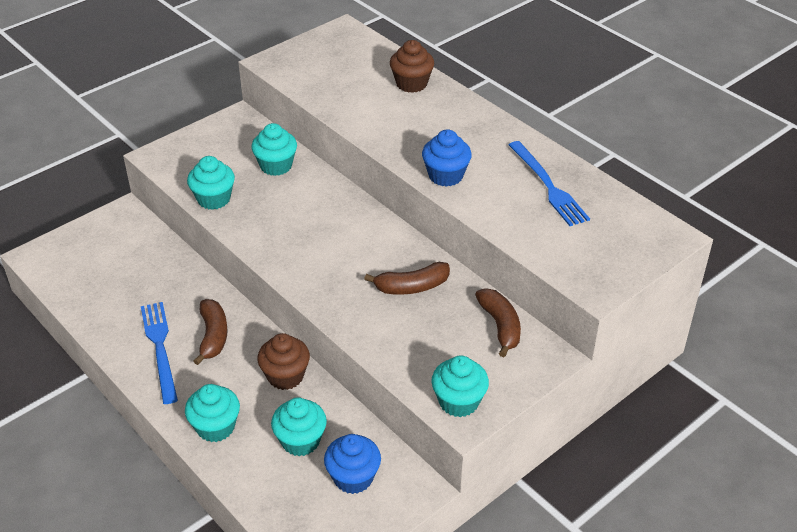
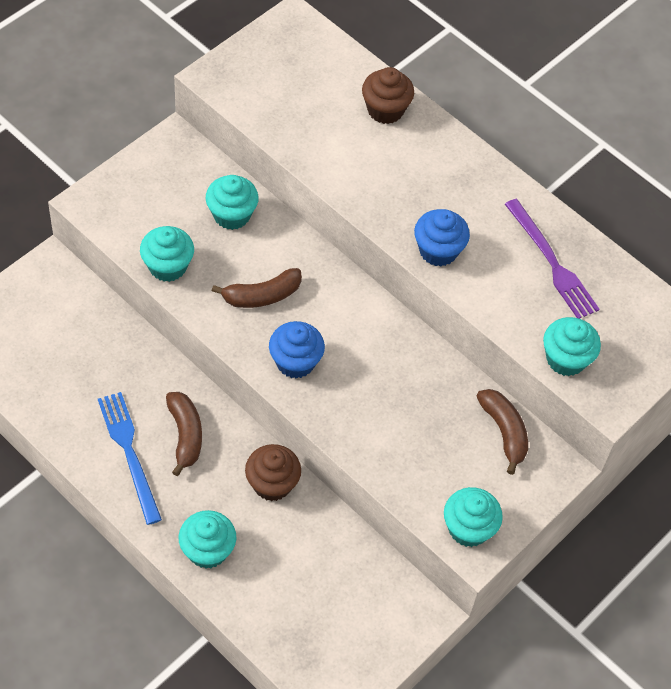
camera: 10 degrees left, 15 degrees up
turquoise cupcake [271,397,327,456] -> turquoise cupcake moved to [543,317,601,376]
blue cupcake [324,434,381,494] -> blue cupcake moved to [269,321,325,379]
brown banana [364,262,450,295] -> brown banana moved to [212,268,302,308]
blue fork [509,141,590,226] -> purple fork [505,199,600,319]

